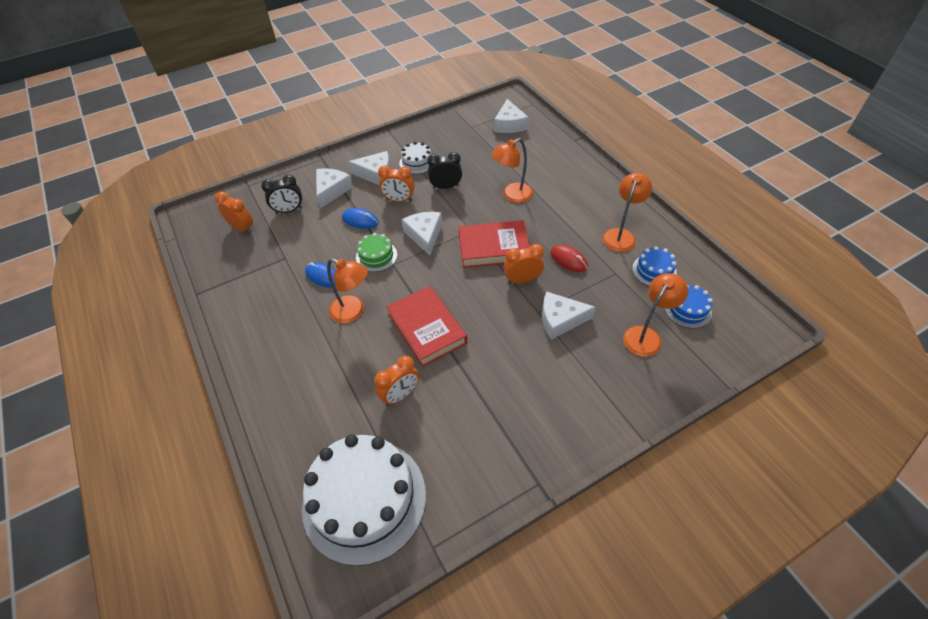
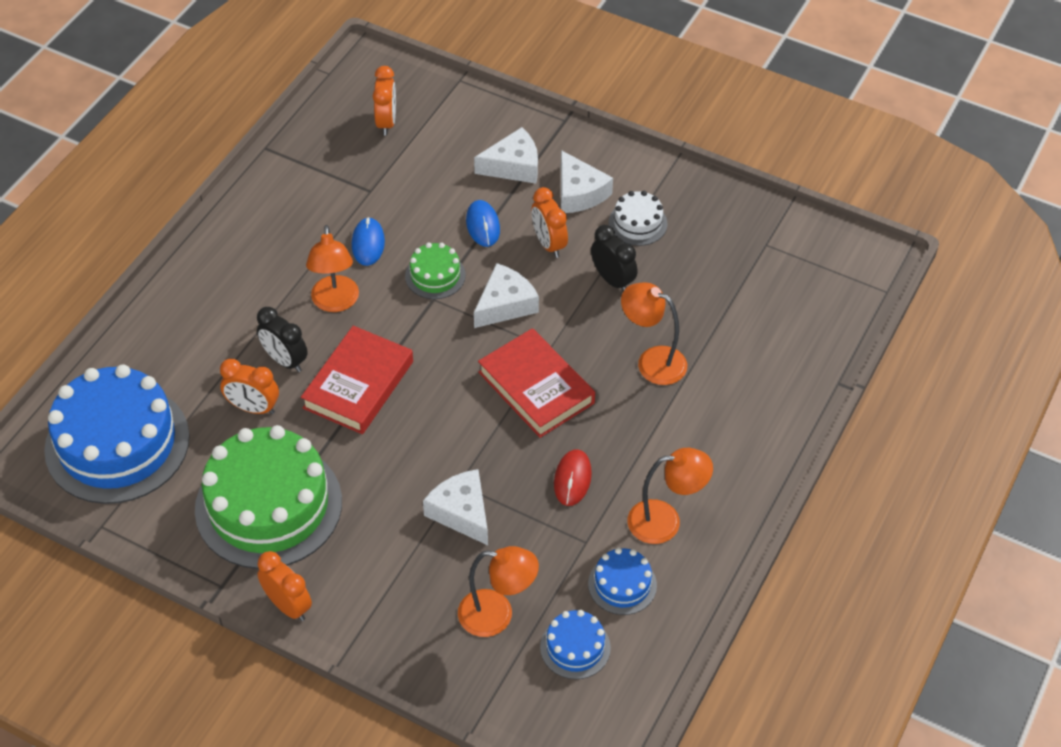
camera: 55 degrees right, 0 degrees up
black clock [261,175,302,214] -> black clock moved to [257,307,308,372]
white cake [302,434,426,566] -> blue cake [44,364,190,504]
white cheese [494,99,529,133] -> none
orange clock [504,244,544,284] -> orange clock moved to [257,551,312,621]
none -> green cake [195,425,342,569]

